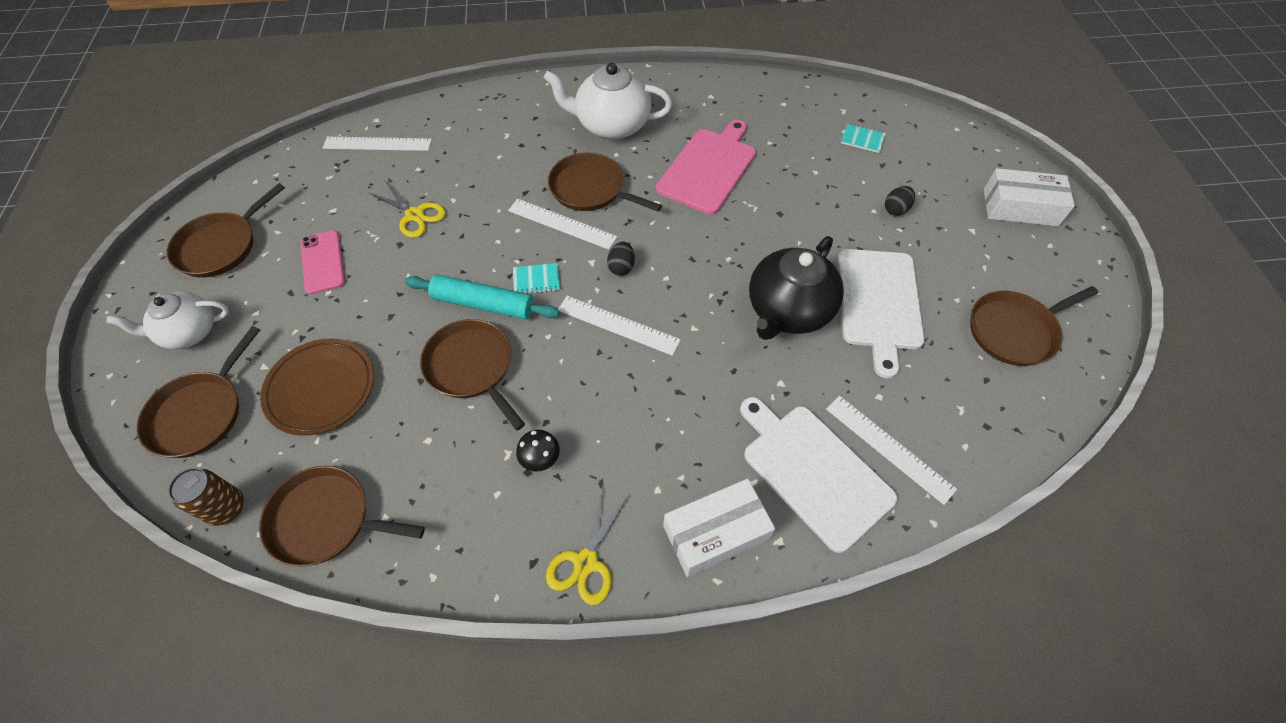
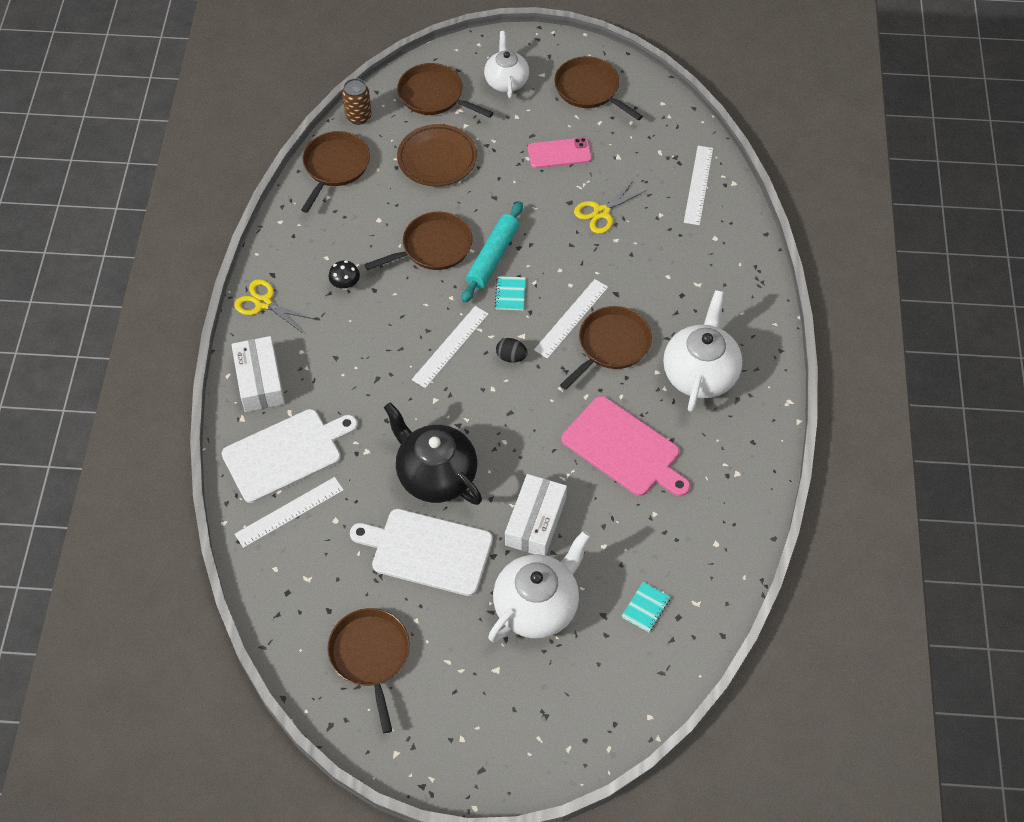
camera: 100 degrees right, 0 degrees up
black egg [885,186,915,216] -> white teapot [488,531,590,643]
white box [983,168,1075,226] -> white box moved to [505,474,567,555]

